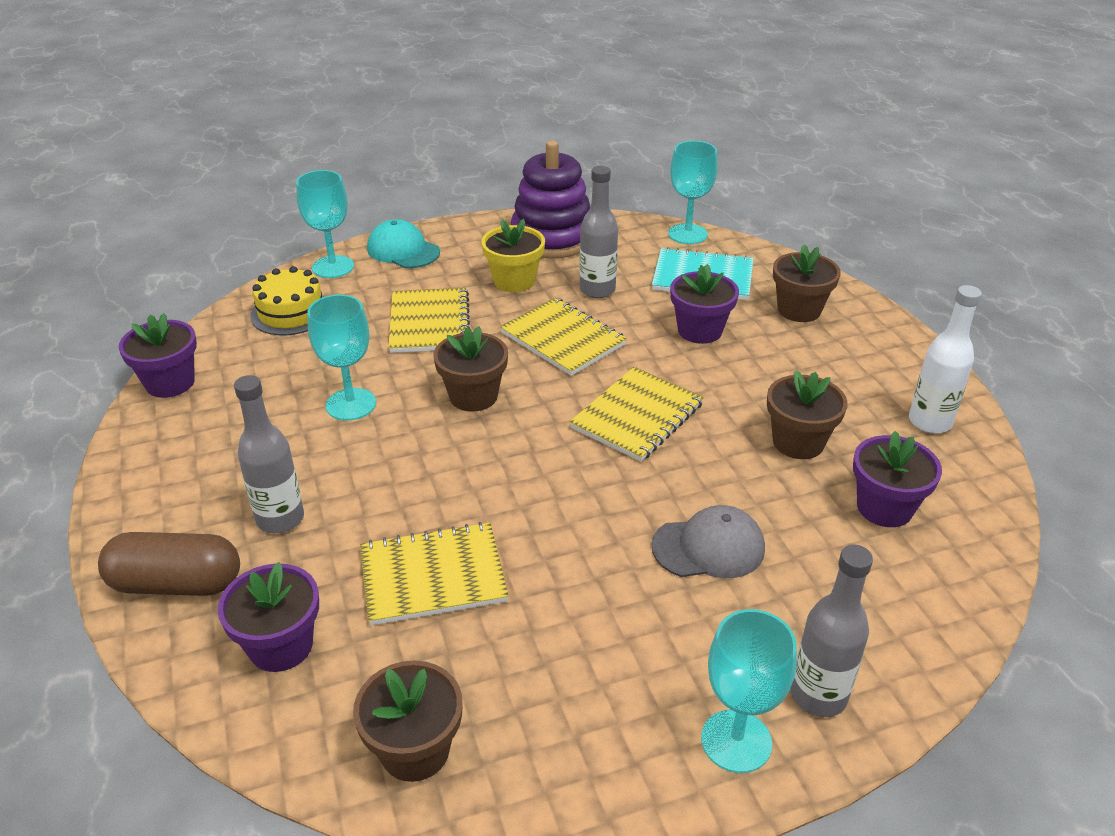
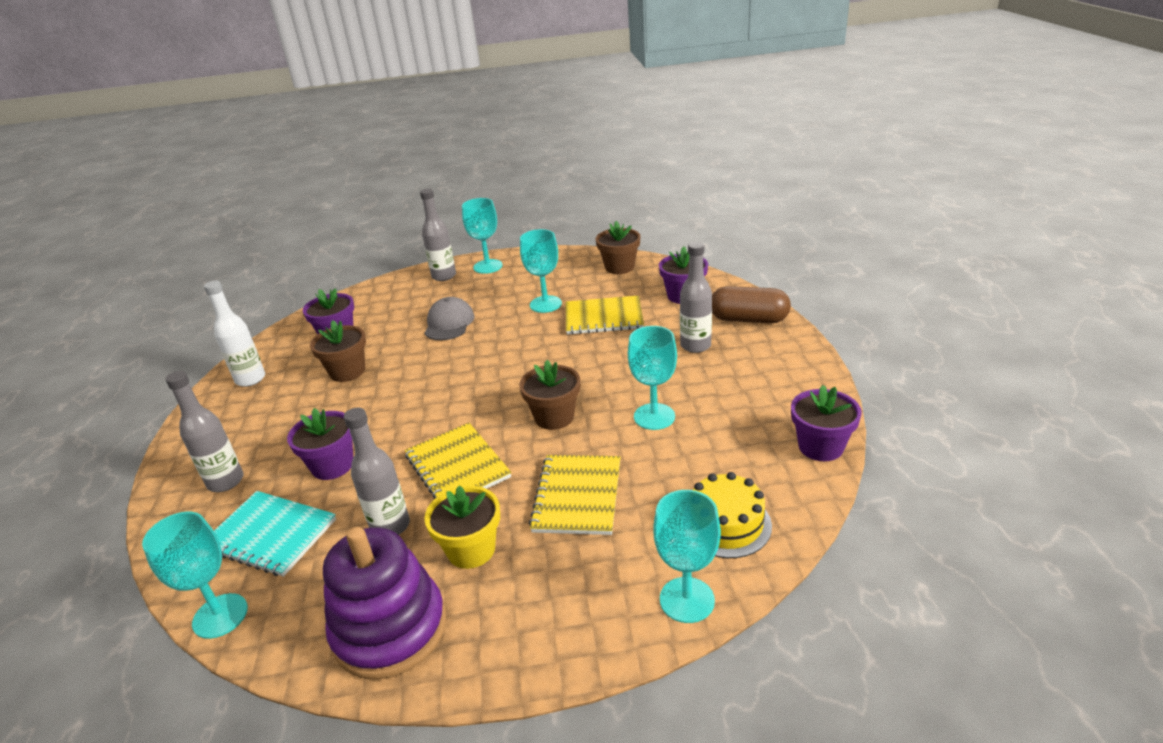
camera: 165 degrees left, 5 degrees down
turquoise cap [367,219,440,268] -> none
yellow notebook [570,367,704,462] -> none
grey cap [652,505,765,578] -> grey cap turned 90 degrees clockwise [424,297,474,340]
brown flower pot [773,244,841,322] -> grey bottle [165,371,244,492]
none -> turquoise goblet [520,229,562,313]

